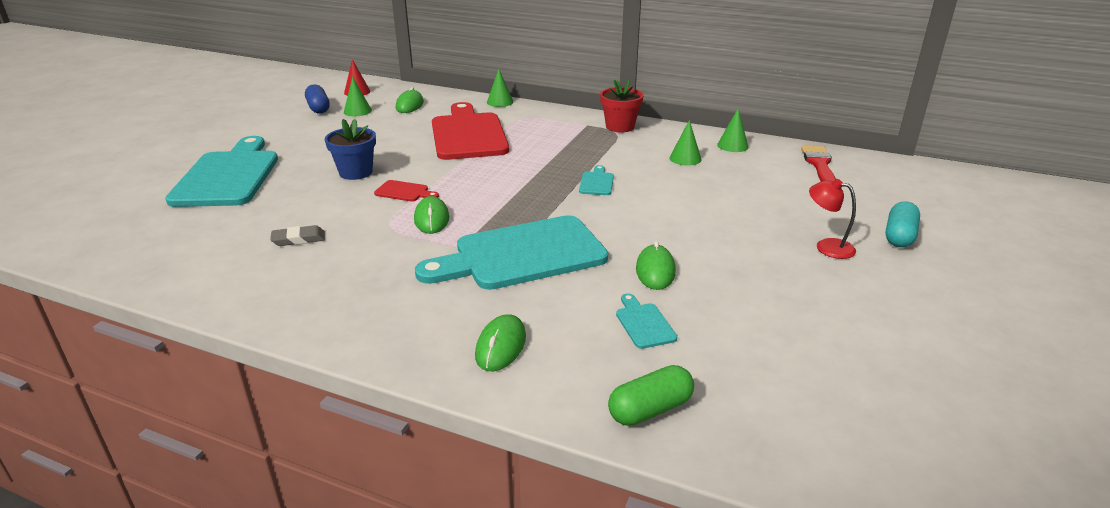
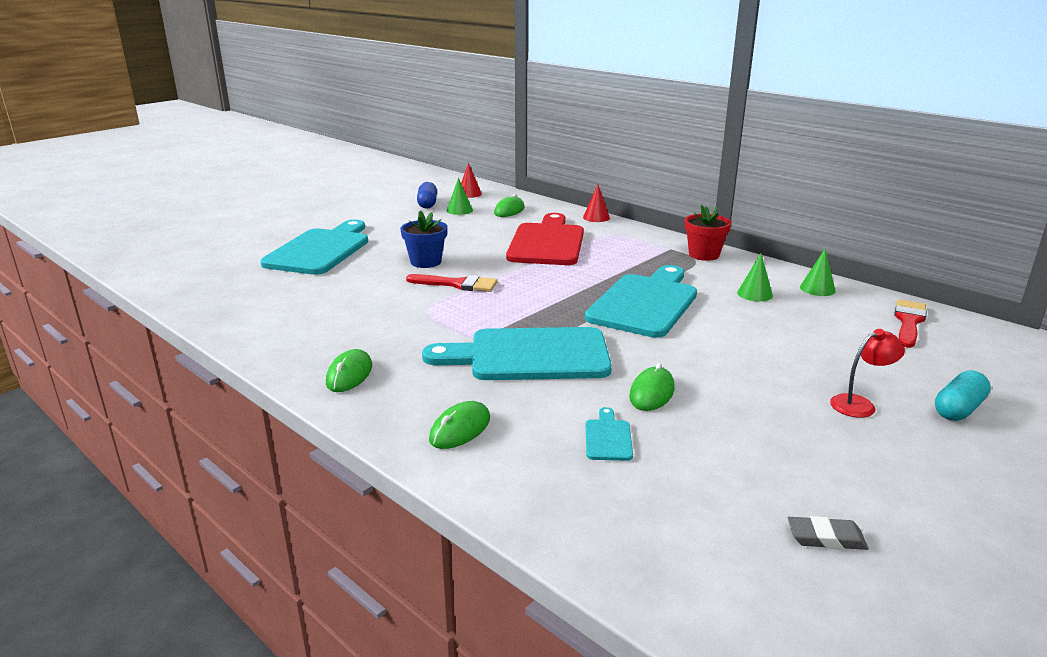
camera: 20 degrees right, 5 degrees down
grey eraser [270,225,325,246] -> grey eraser moved to [788,516,869,550]
red cutting board [374,180,439,202] -> red brush [406,274,497,292]
green mouse [414,196,449,234] -> green mouse moved to [326,349,372,392]
green cone [487,69,513,107] -> red cone [583,185,610,222]
turquoise cutting board [579,165,614,195] -> turquoise cutting board [585,265,697,338], size x2.49
green capsule [608,365,694,426] -> none
red lamp [809,179,856,259] -> red lamp turned 105 degrees clockwise [830,329,905,418]

